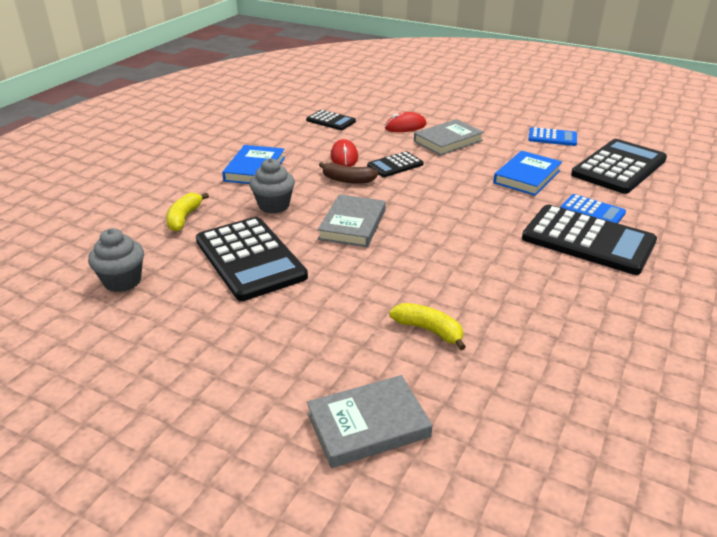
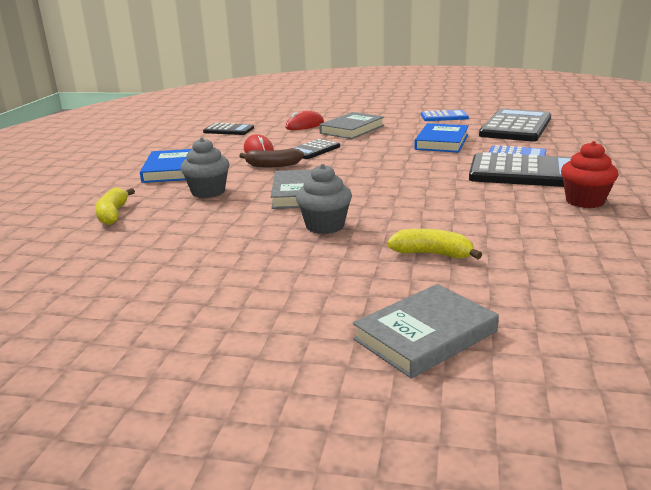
camera: 15 degrees left, 10 degrees down
grey cupcake [88,228,144,292] -> grey cupcake moved to [296,164,352,234]
black calculator [196,217,308,301] -> none
none -> red cupcake [561,141,618,208]

